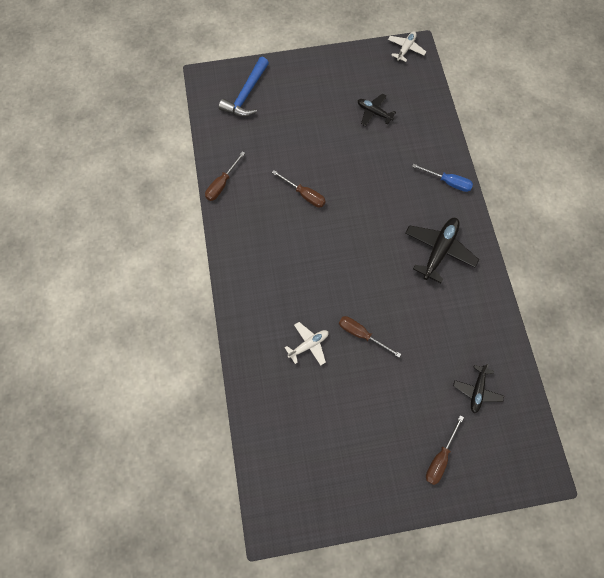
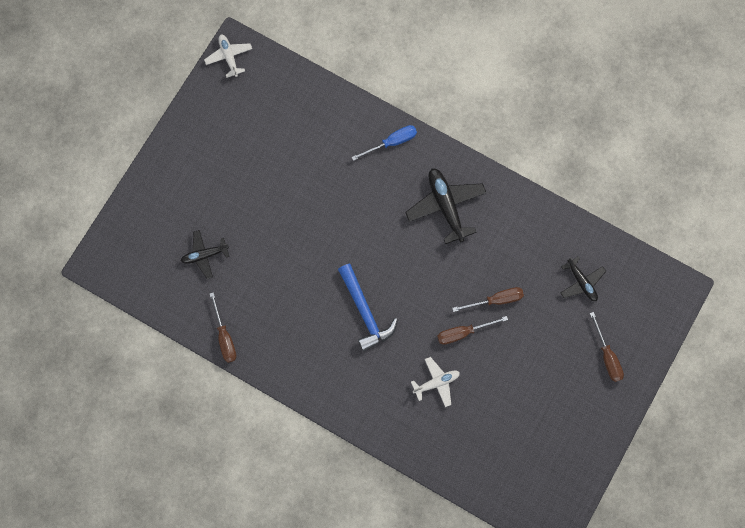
camera: 50 degrees left, 5 degrees up
blue hammer [219,57,269,117] -> blue hammer moved to [338,264,398,352]
brown screwdriver [272,170,326,208] -> brown screwdriver moved to [452,287,524,312]
white plane [285,322,329,366] -> white plane turned 60 degrees clockwise [411,357,460,407]
black plane [358,93,396,126] -> black plane moved to [181,230,229,279]

